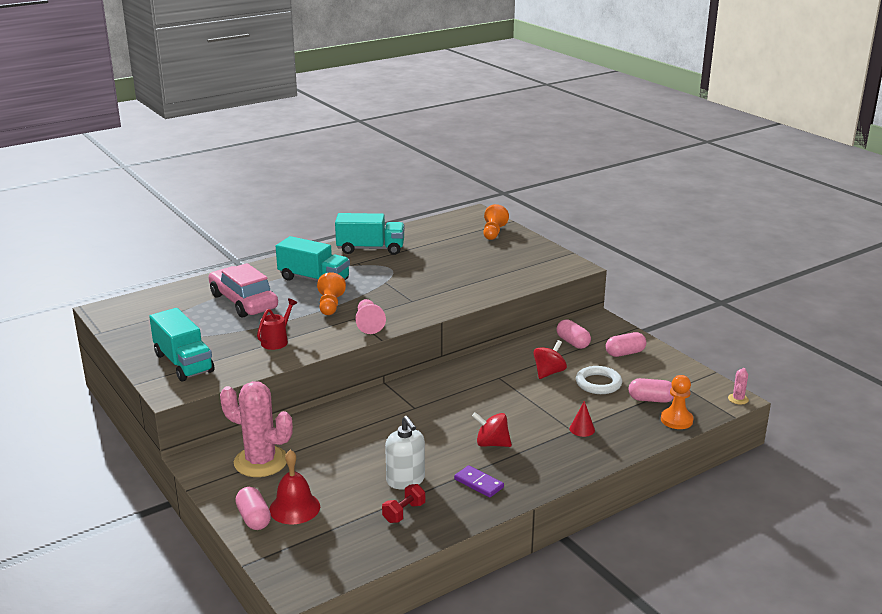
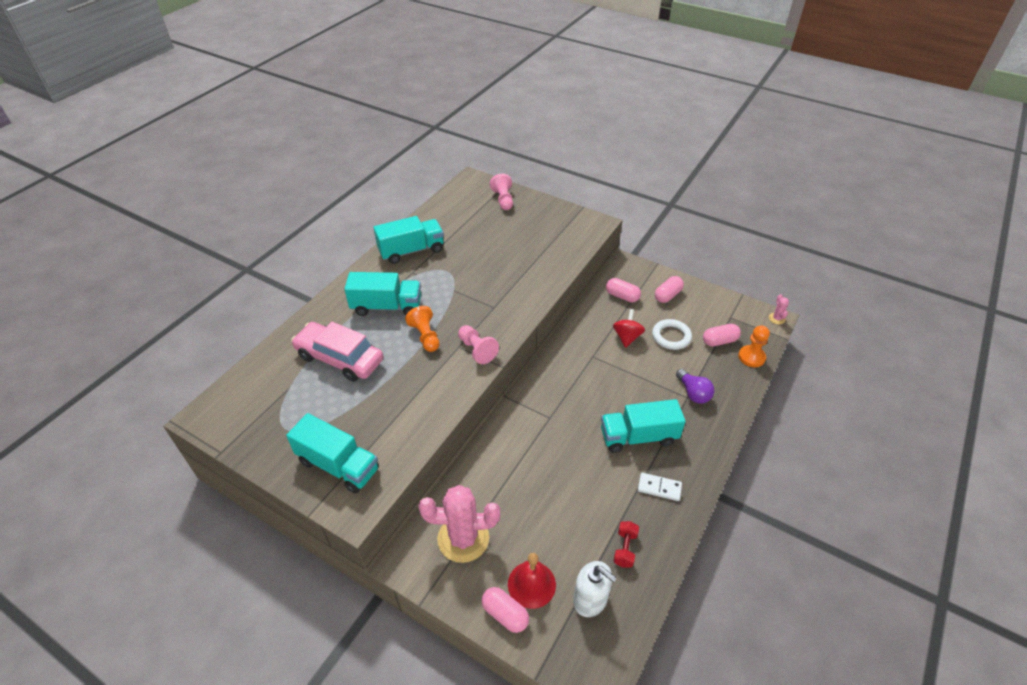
camera: 25 degrees left, 20 degrees up
red watering can [257,298,297,350] -> none
white soap dispenser [385,416,425,489] -> white soap dispenser moved to [573,561,617,617]
purple domino [454,465,504,497] -> white domino [638,473,682,501]
red spinning top [472,412,512,447] -> turquoise truck [601,399,686,453]
orange pawn [483,204,509,240] -> pink pawn [490,174,513,210]
red cone [569,401,595,437] -> purple light bulb [676,369,715,404]

